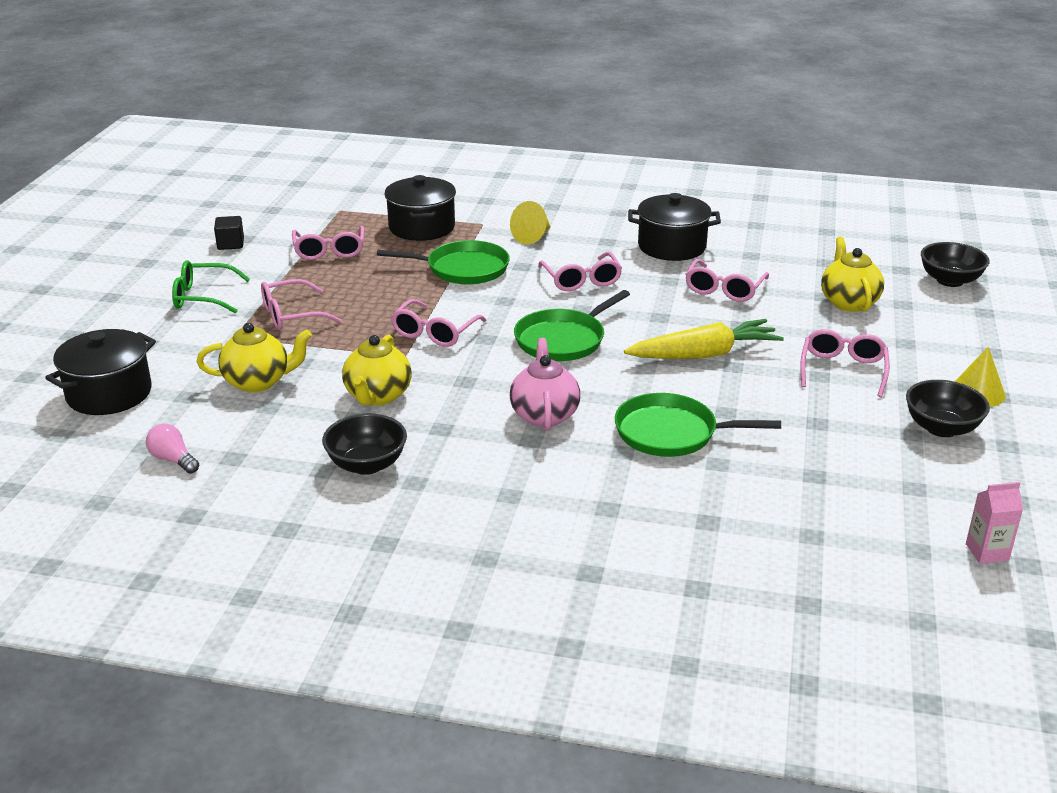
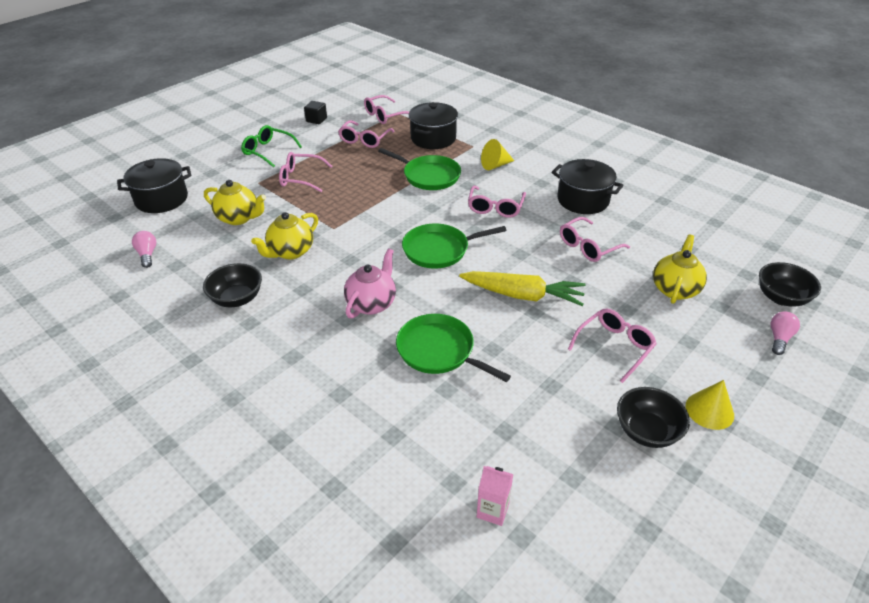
camera: 30 degrees right, 10 degrees up
pink glasses [391,299,487,347] -> pink glasses moved to [364,95,409,124]
pink carton [966,482,1023,564] -> pink carton moved to [477,466,513,526]
none -> pink light bulb [771,312,800,355]

